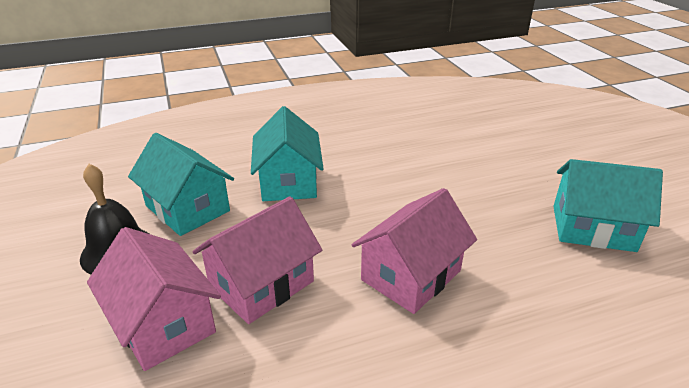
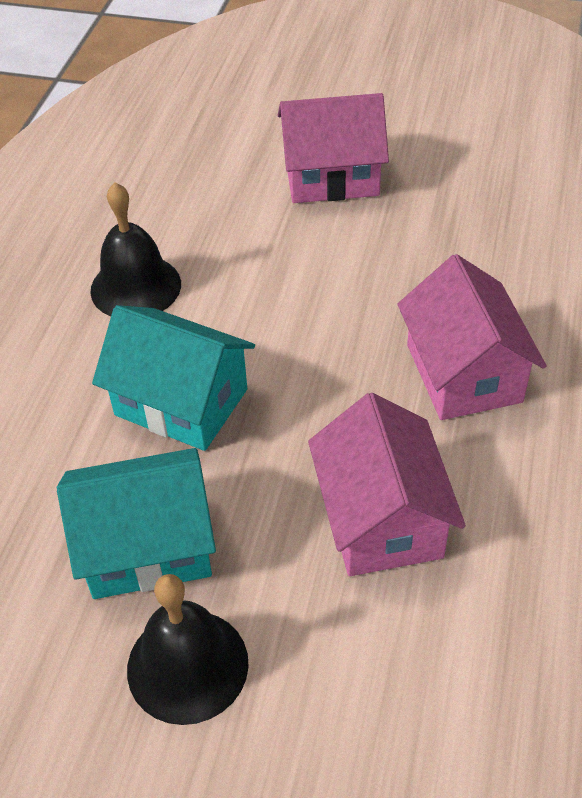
camera: 55 degrees left, 15 degrees up
pink house [87,227,221,371] -> pink house moved to [278,93,389,203]
turquoise house [553,159,663,252] -> none
none -> black bell [90,182,181,317]

